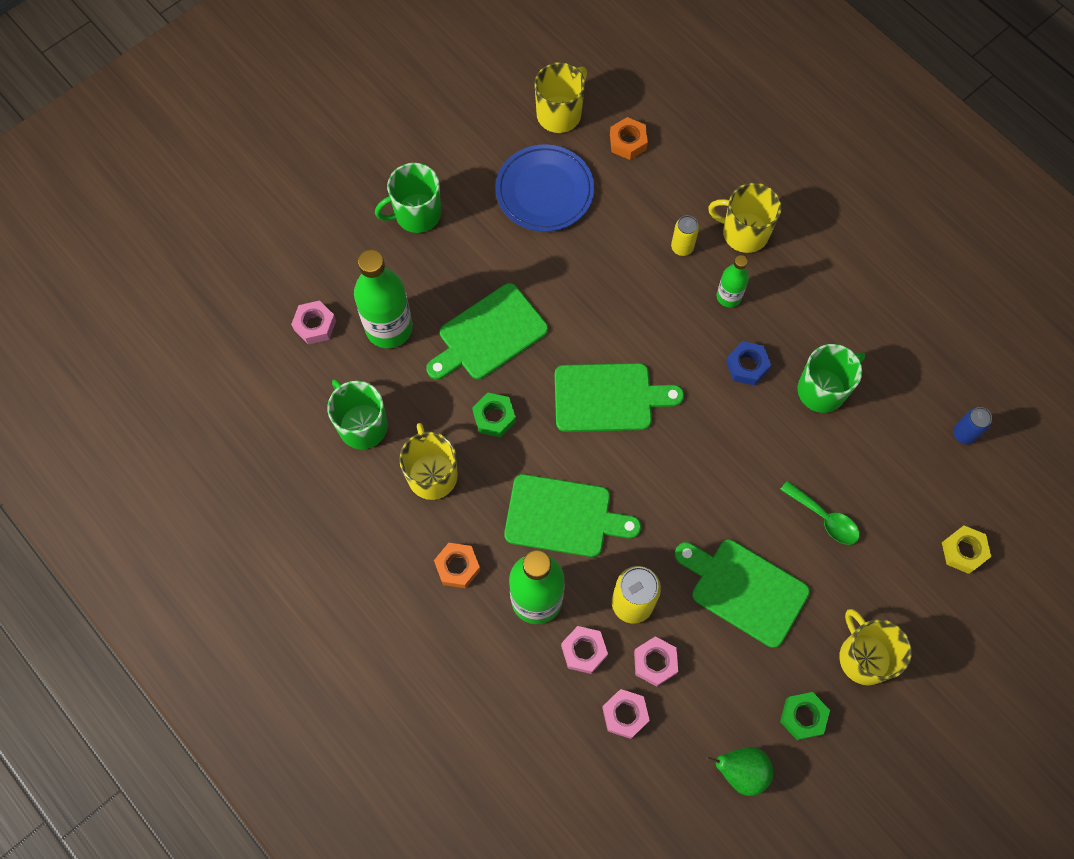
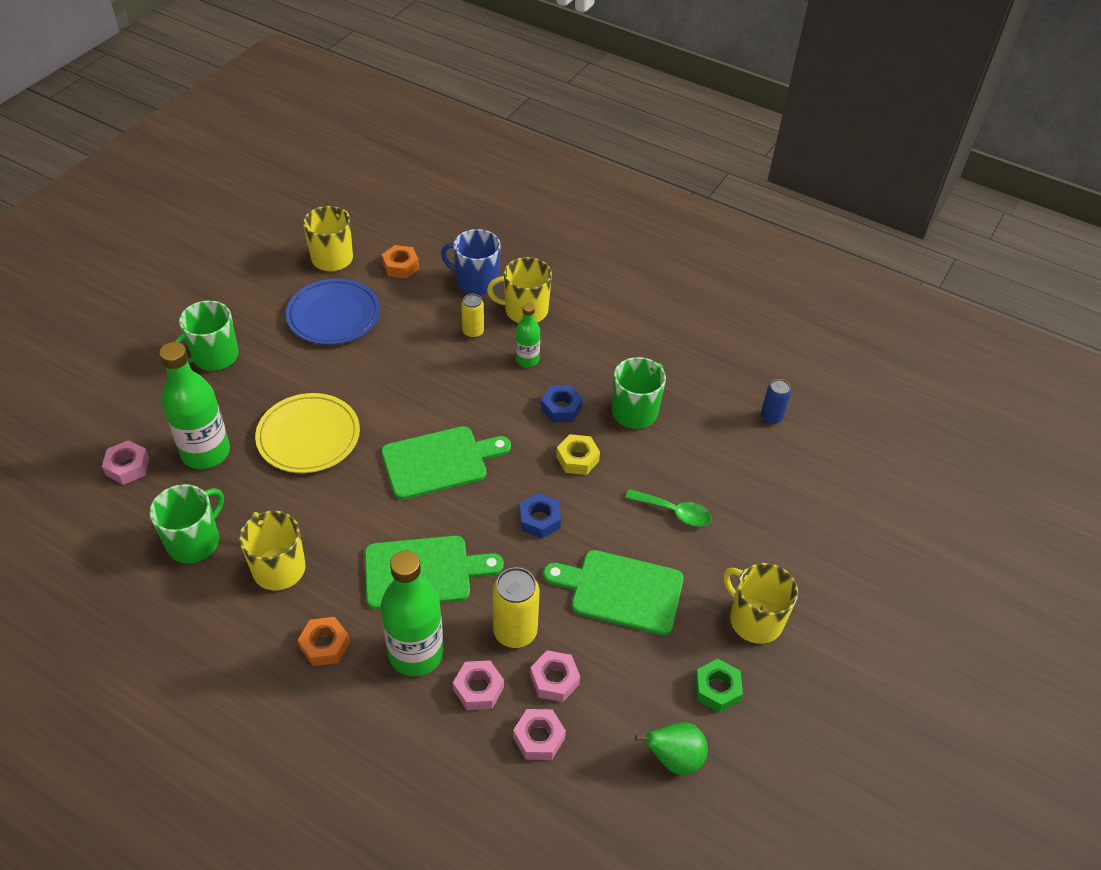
camera: 20 degrees left, 20 degrees down
green mug [327,379,388,449] -> green mug turned 90 degrees clockwise [149,484,224,563]
green cutting board [426,283,548,380] -> yellow plate [255,393,360,473]
green nut [472,393,516,437] -> none
yellow nut [942,525,991,574] -> yellow nut moved to [556,434,600,475]
none -> blue mug [441,229,501,295]
none -> blue nut [520,493,561,539]

